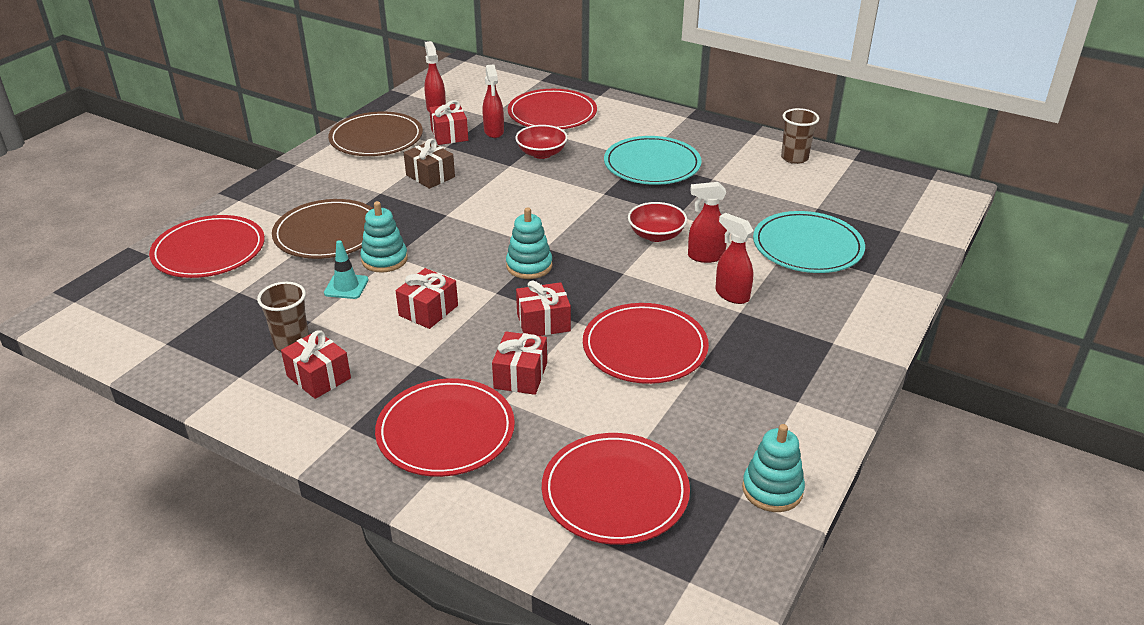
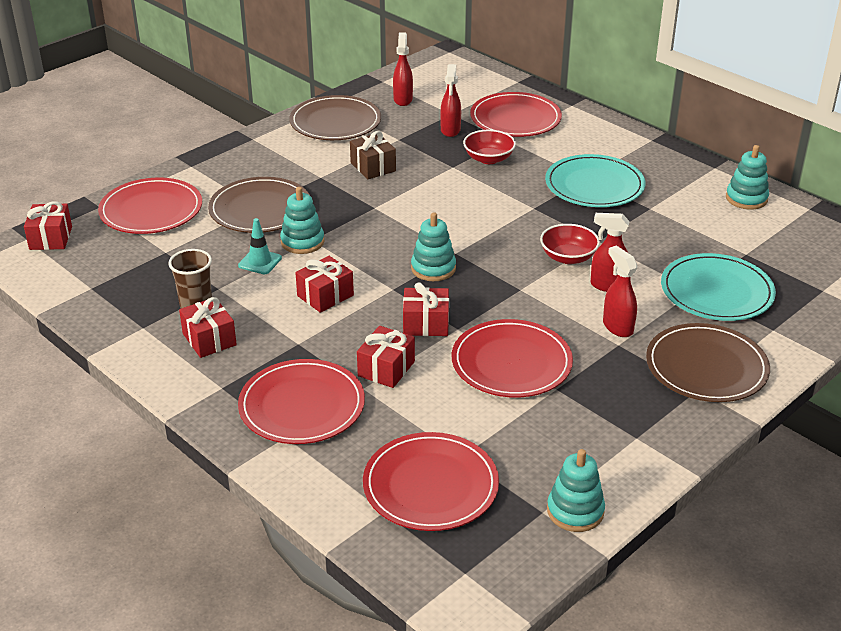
camera: 15 degrees right, 0 degrees up
red gift [429,100,468,145] -> red gift moved to [24,201,72,250]
brown cup [781,108,819,164] -> turquoise stacking toy [726,145,769,210]
none -> brown plate [646,323,770,402]

